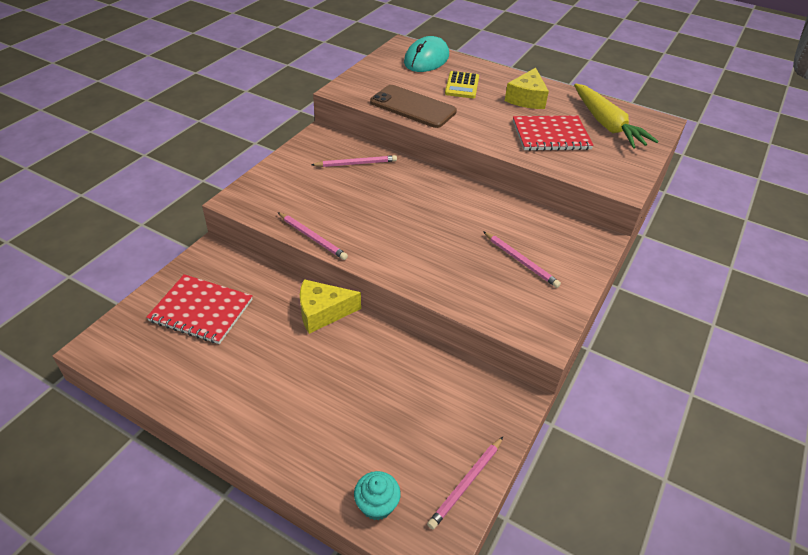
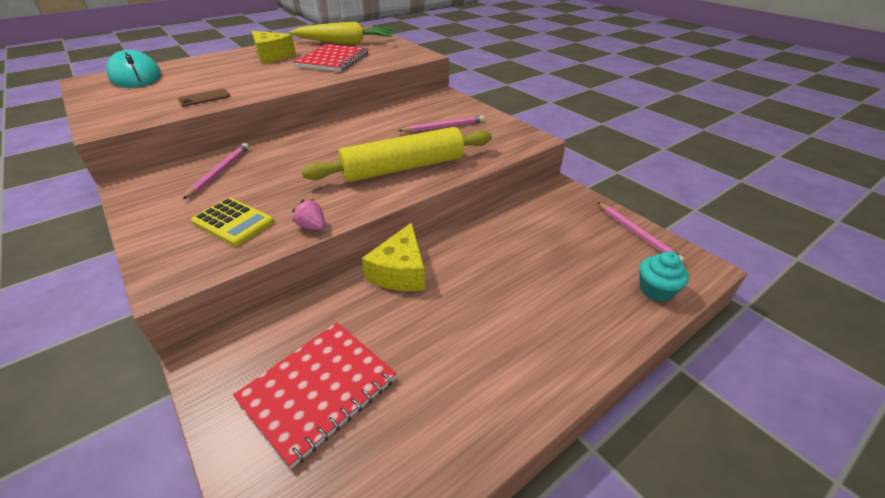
camera: 65 degrees left, 5 degrees down
pink pencil [278,212,348,260] -> pink strawberry [292,199,325,230]
brown phone [370,85,457,128] -> brown phone [178,89,231,107], size x0.48
yellow calculator [445,71,479,98] -> yellow calculator moved to [191,198,274,246]
none -> yellow rolling pin [301,127,492,182]

